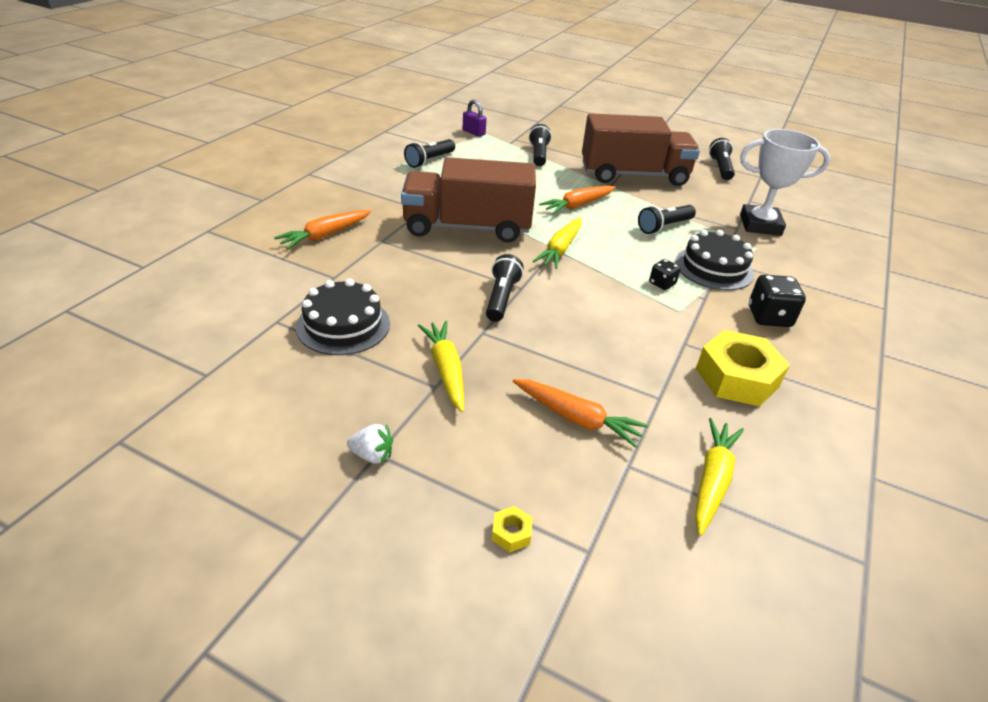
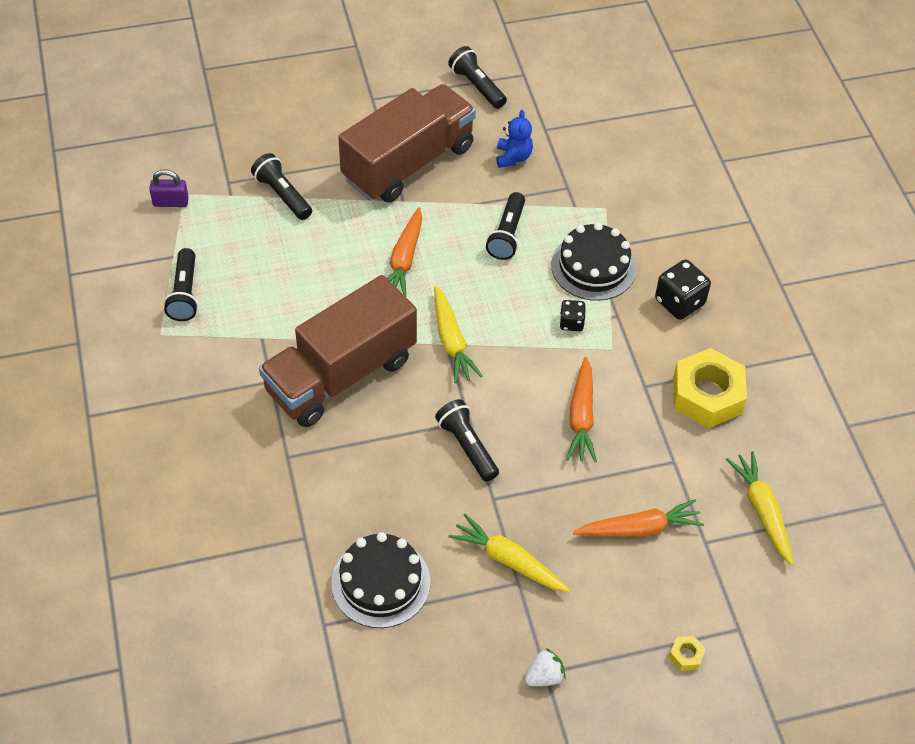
camera: 40 degrees left, 15 degrees up
orange carrot [274,210,371,249] -> orange carrot moved to [566,357,597,462]
white trophy [740,129,830,236] -> none
none -> blue teddy bear [497,110,533,168]

